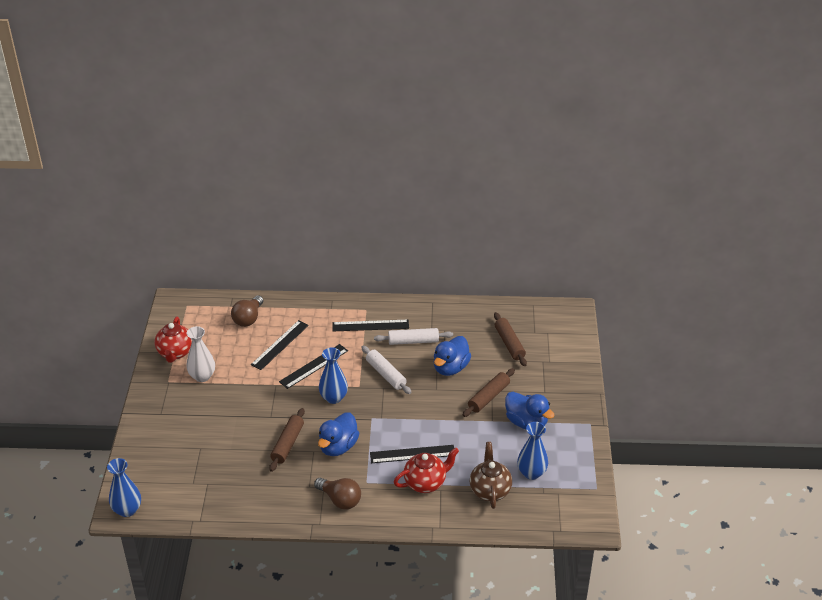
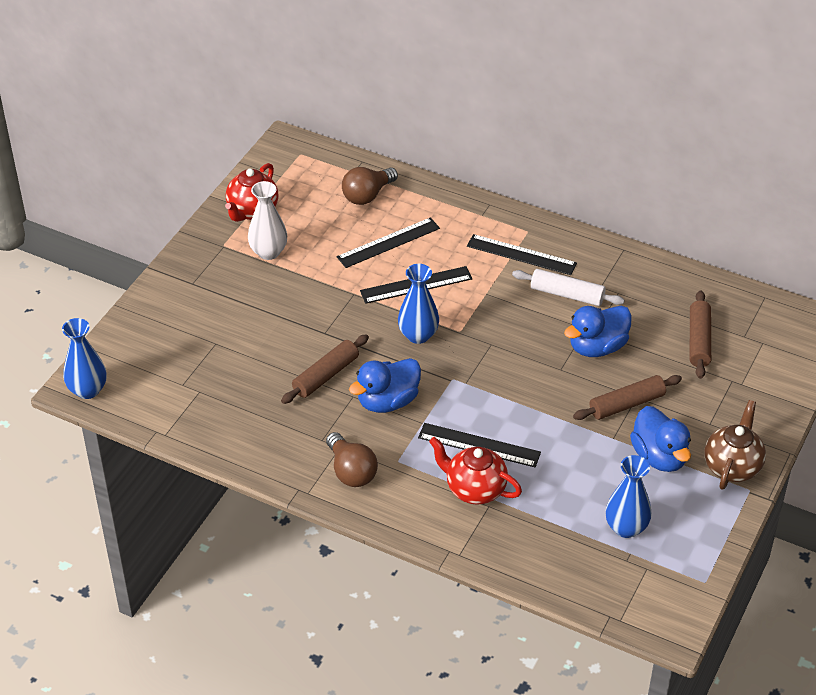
camera: 25 degrees right, 5 degrees up
white rolling pin [361,346,412,394] -> none
red teapot [393,447,459,493] -> red teapot turned 150 degrees counterclockwise [429,437,522,504]
brown teapot [470,442,512,509] -> brown teapot moved to [704,400,766,490]

